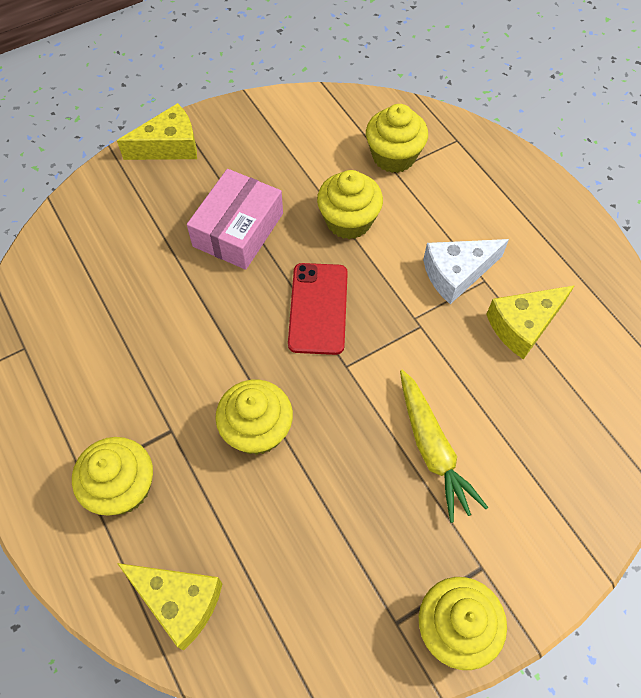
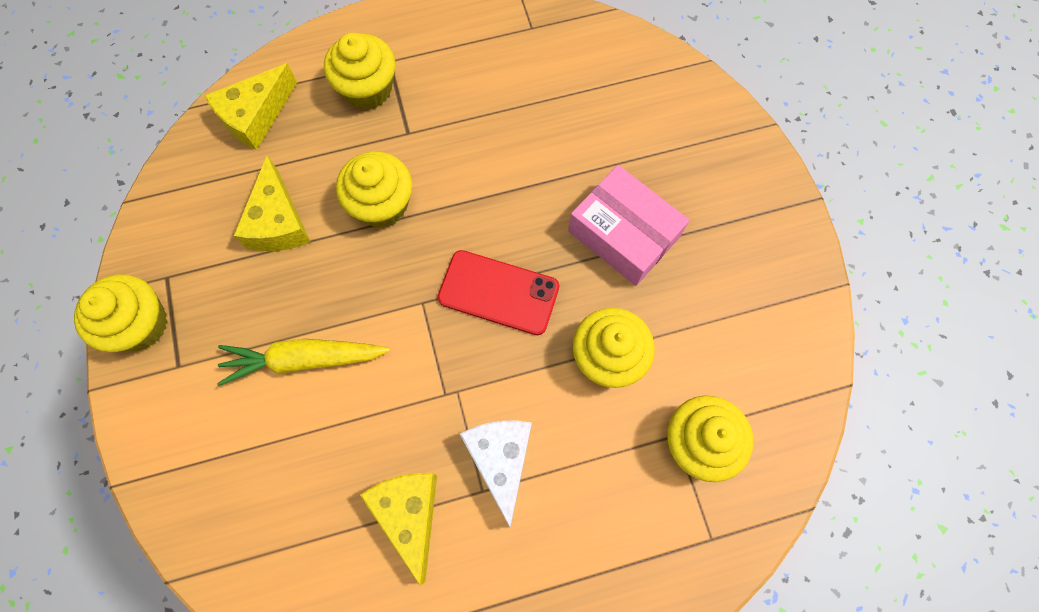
camera: 105 degrees right, 10 degrees up
yellow cheese [117,103,197,160] -> yellow cheese moved to [233,156,310,251]

